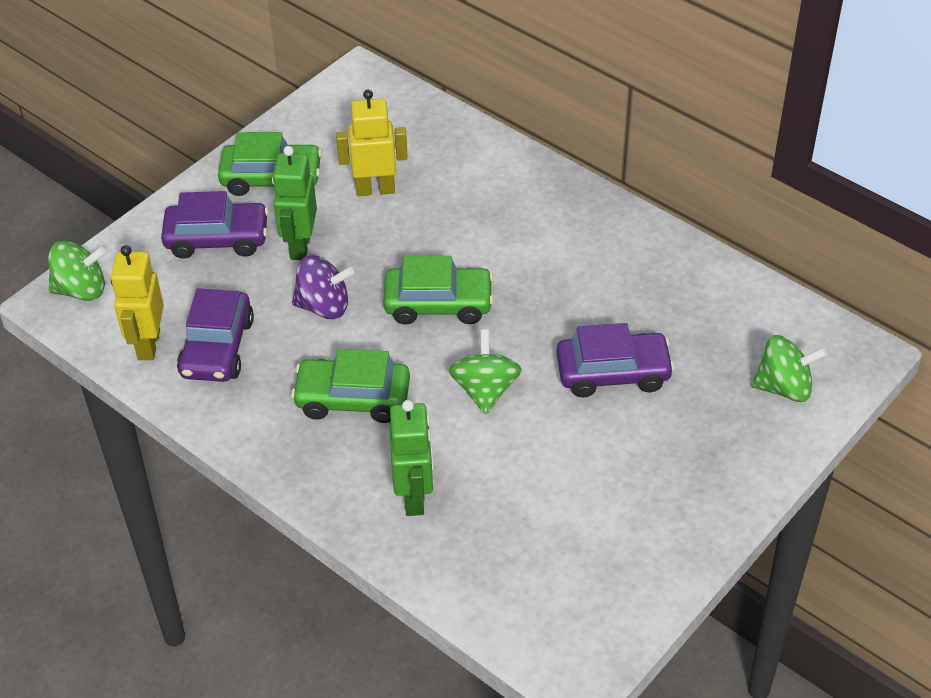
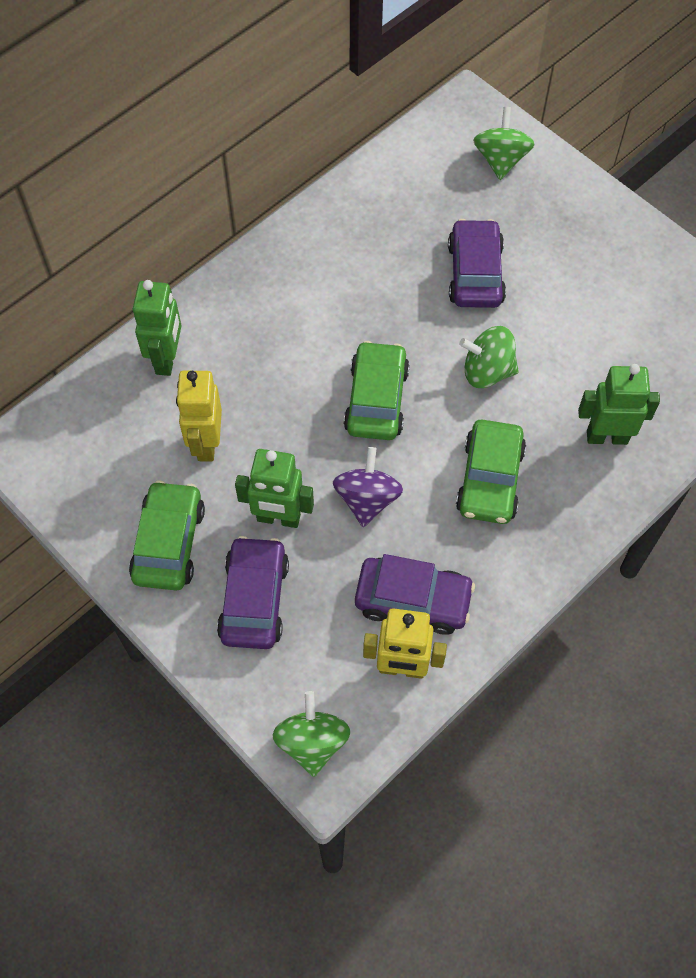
camera: 85 degrees left, 15 degrees up
none -> green robot [133,280,181,376]

